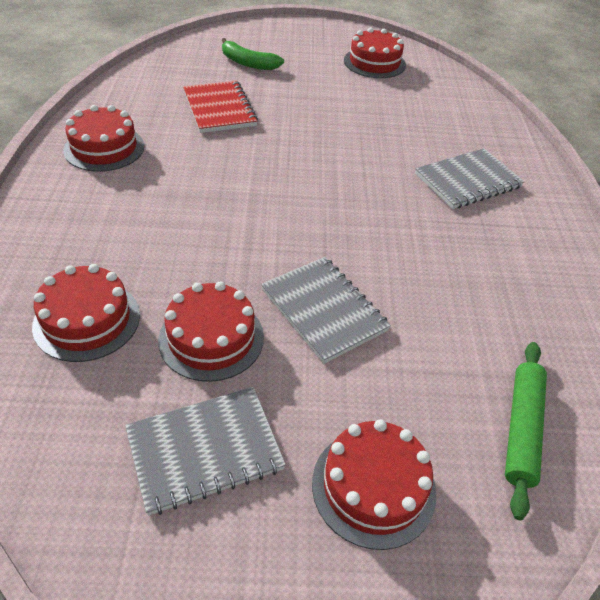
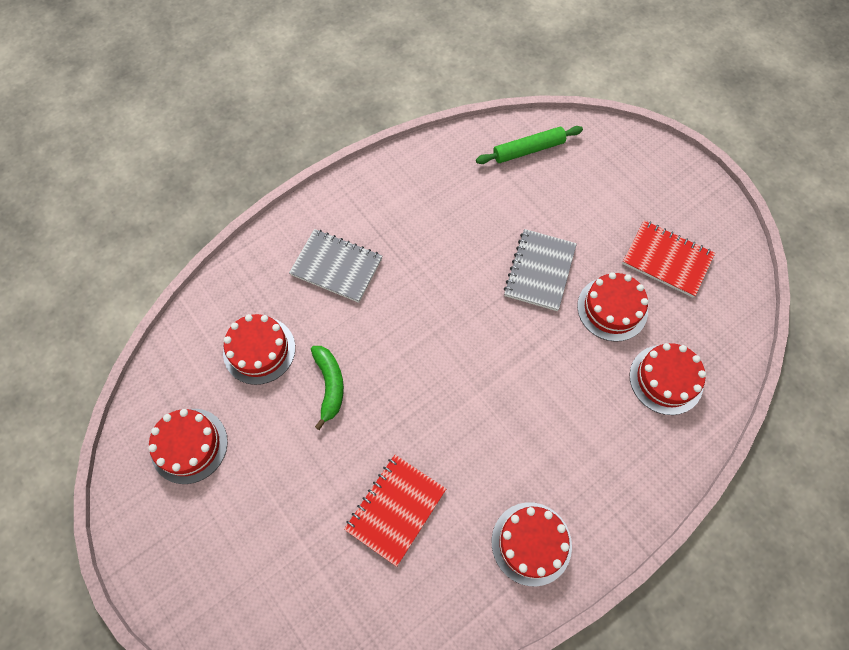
camera: 125 degrees left, 20 degrees up
grey notebook [125,387,286,515] -> red notebook [622,220,715,297]
green banana [221,38,284,70] -> green banana moved to [311,346,344,430]
red cake [312,419,437,550] -> red cake moved to [223,314,295,385]

